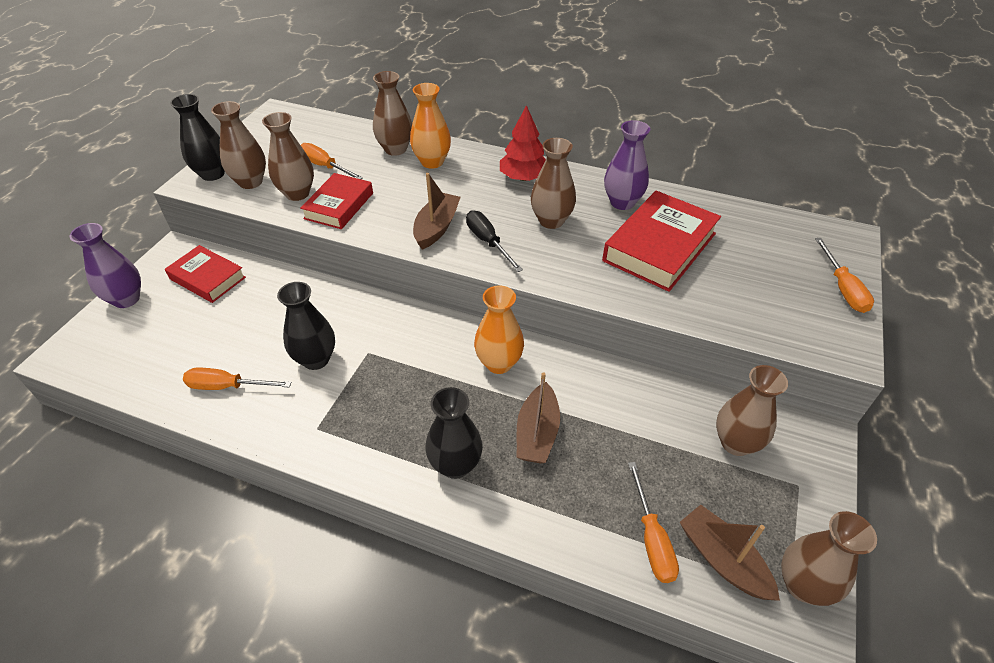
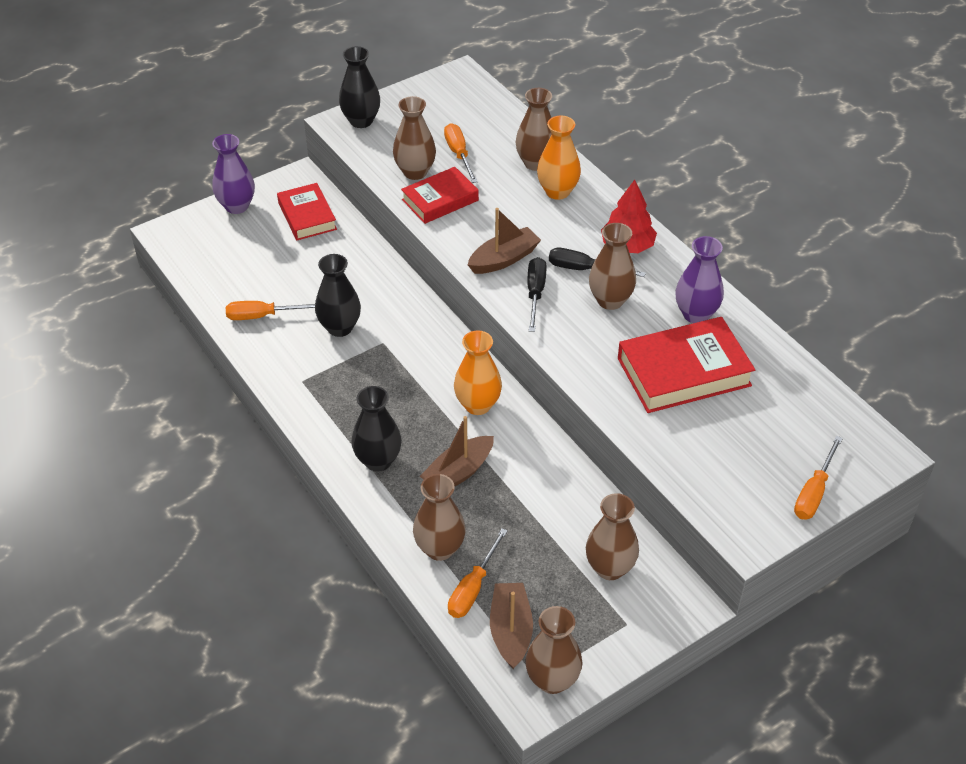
camera: 35 degrees right, 0 degrees up
orange screwdriver [183,367,292,390] -> orange screwdriver turned 45 degrees counterclockwise [226,301,315,320]
brown vase [211,101,266,189] -> brown vase moved to [413,474,466,561]
none -> black screwdriver [549,248,646,277]

